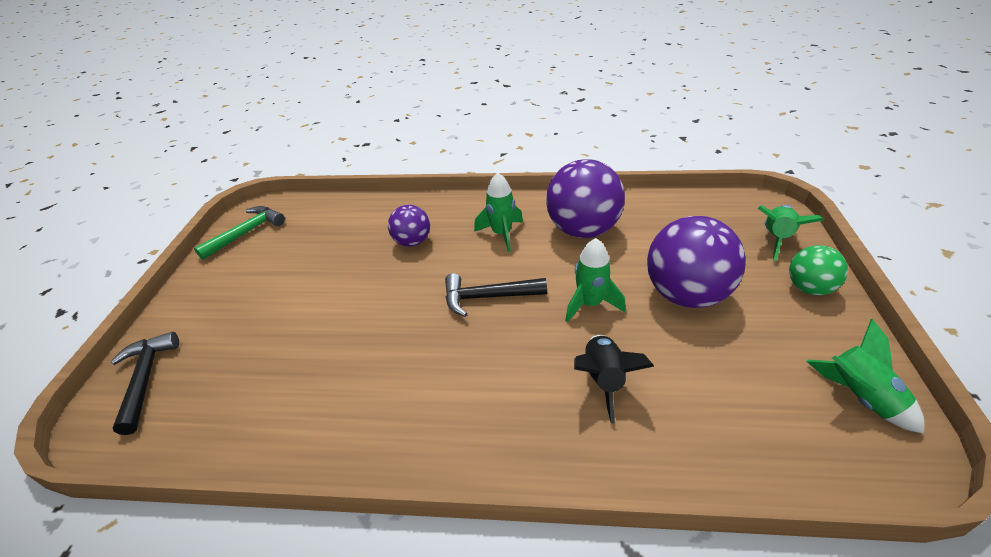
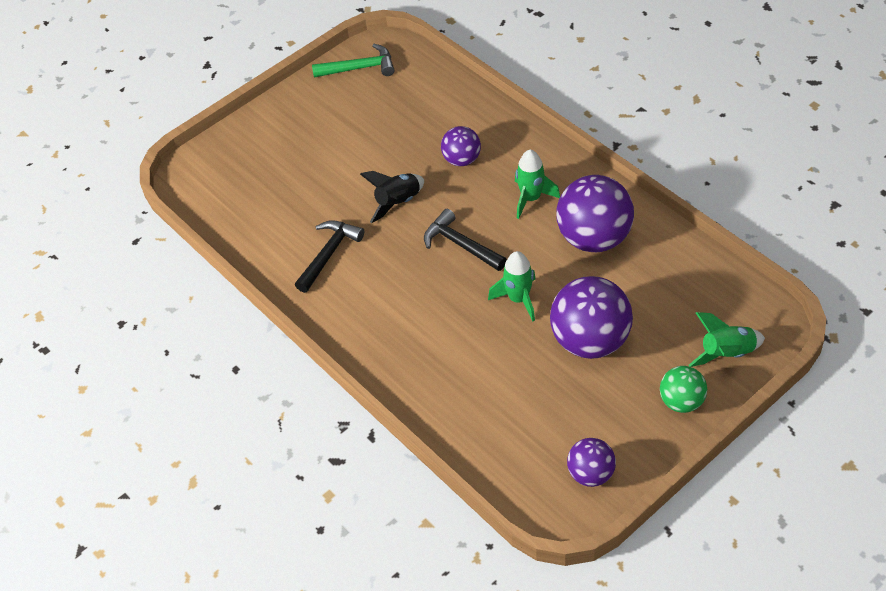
camera: 45 degrees right, 10 degrees up
black hammer [110,332,179,435] -> black hammer moved to [295,220,364,293]
black rocket [574,335,654,424] -> black rocket moved to [360,171,424,223]
green rocket [806,319,925,434] -> purple ball [567,438,616,487]

